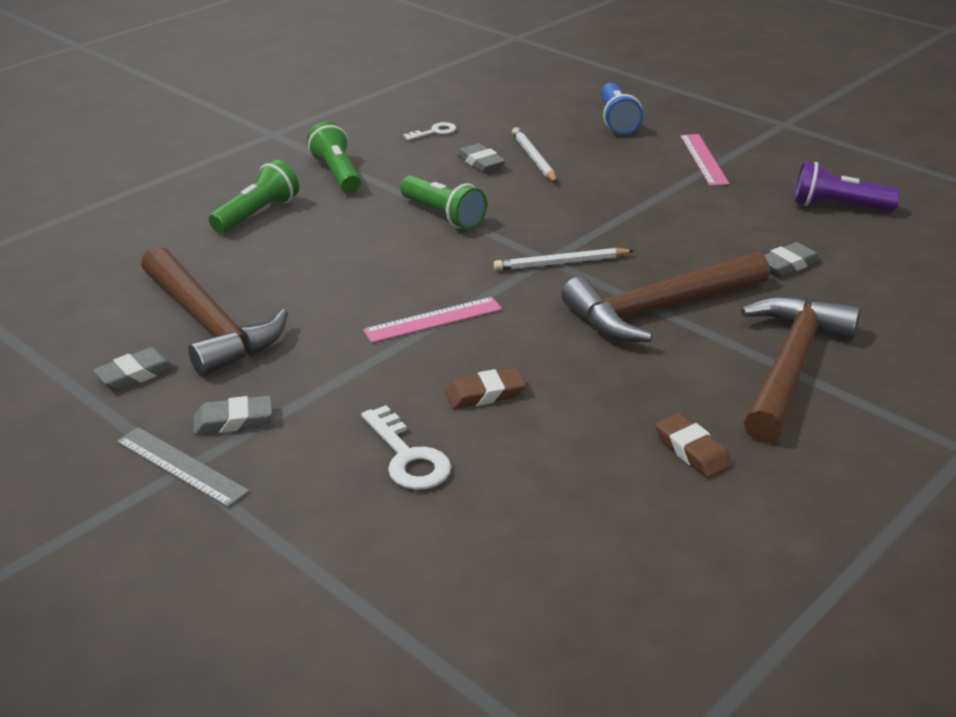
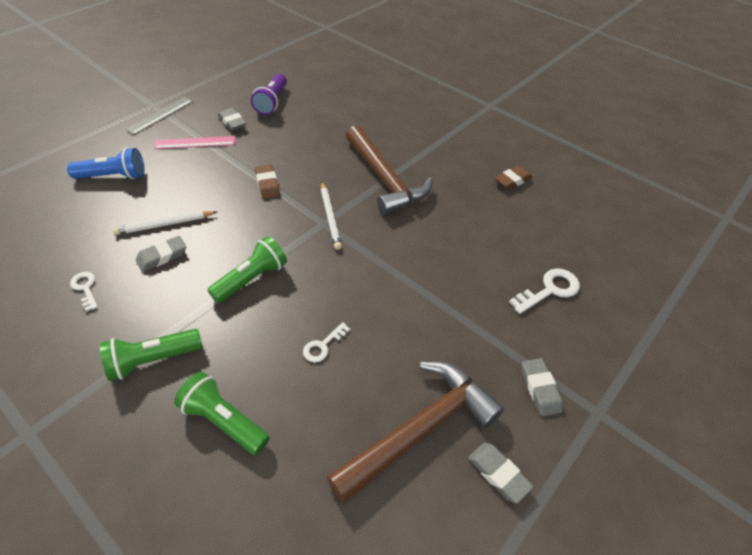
camera: 95 degrees left, 15 degrees up
grey ruler [116,427,250,508] -> grey ruler moved to [125,97,193,135]
pink ruler [363,297,502,343] -> none
brown eraser [445,367,526,409] -> brown eraser moved to [255,164,280,199]
brown hammer [741,296,861,443] -> none
grey eraser [764,242,821,276] -> grey eraser moved to [218,108,247,131]
none -> white key [303,322,350,362]

